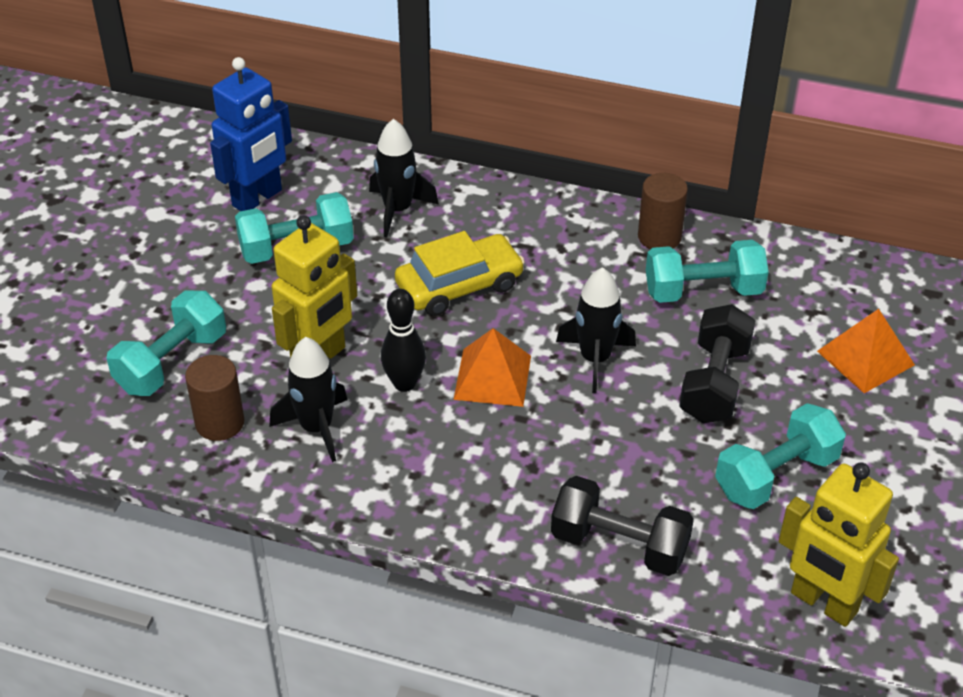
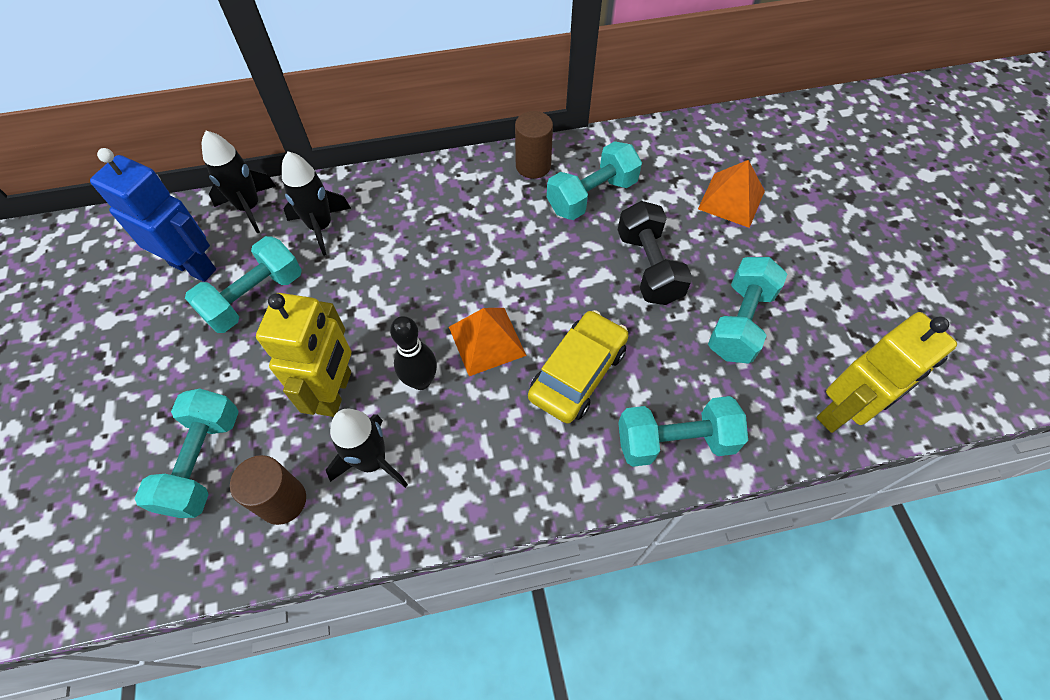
camera: 30 degrees left, 15 degrees up
blue robot [210,57,292,211] -> blue robot turned 75 degrees counterclockwise [90,148,216,282]
yellow car [395,231,525,316] -> yellow car moved to [528,310,629,424]
black dumbbell [551,476,694,576] -> turquoise dumbbell [618,396,748,467]
black rocket [556,267,636,393] -> black rocket moved to [202,131,276,233]
yellow robot [779,462,899,627] -> yellow robot turned 45 degrees counterclockwise [817,312,957,433]

